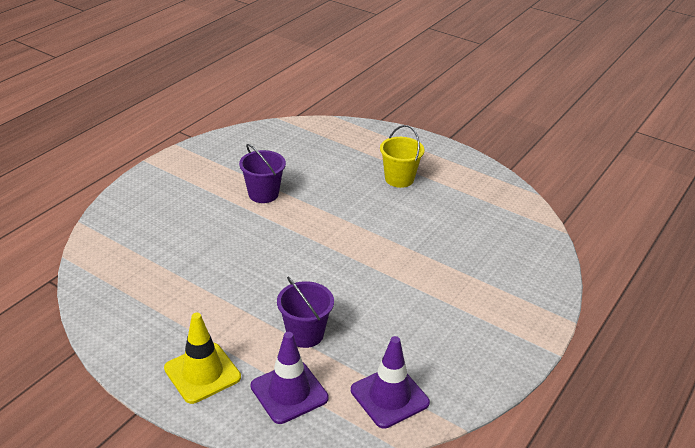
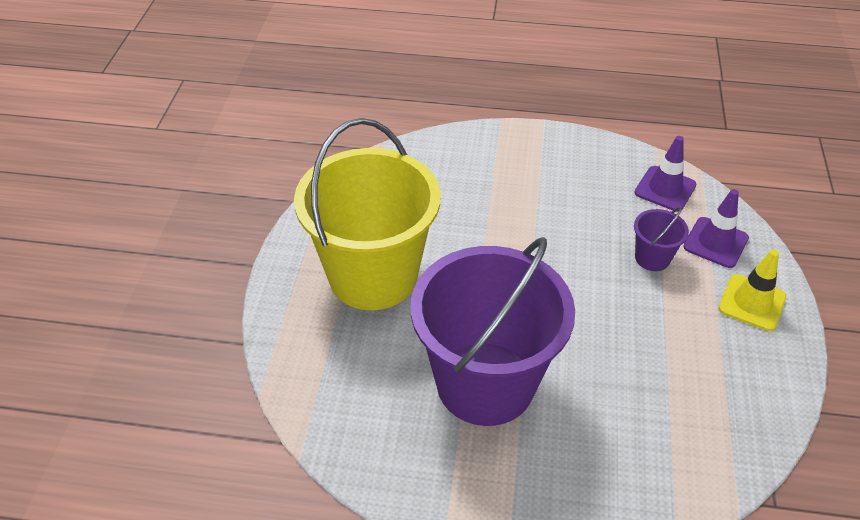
camera: 115 degrees left, 10 degrees up
purple bucket [239,144,286,203] -> purple bucket [411,237,575,426], size x2.50
yellow bucket [380,125,425,188] -> yellow bucket [294,118,441,310], size x2.50

